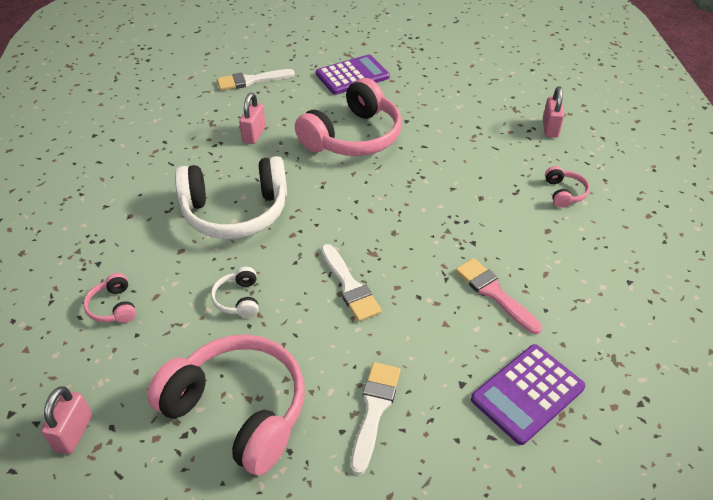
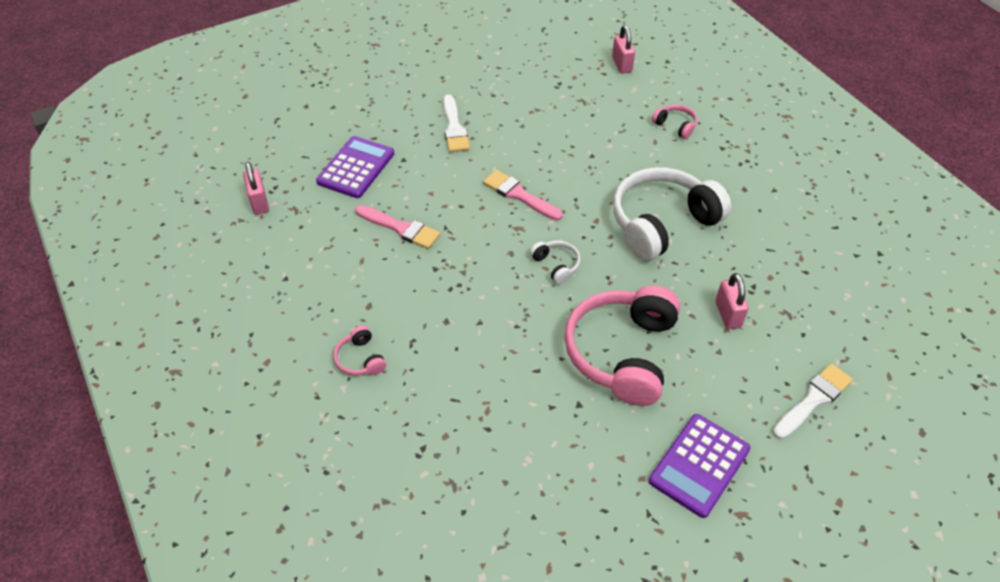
camera: 155 degrees right, 5 degrees up
pink headphones [147,334,305,476] -> none
white headphones [211,267,259,318] -> white headphones moved to [530,240,580,284]
white brush [321,244,382,321] -> pink brush [483,170,563,221]
pink padlock [543,87,564,137] -> pink padlock moved to [243,162,269,215]

